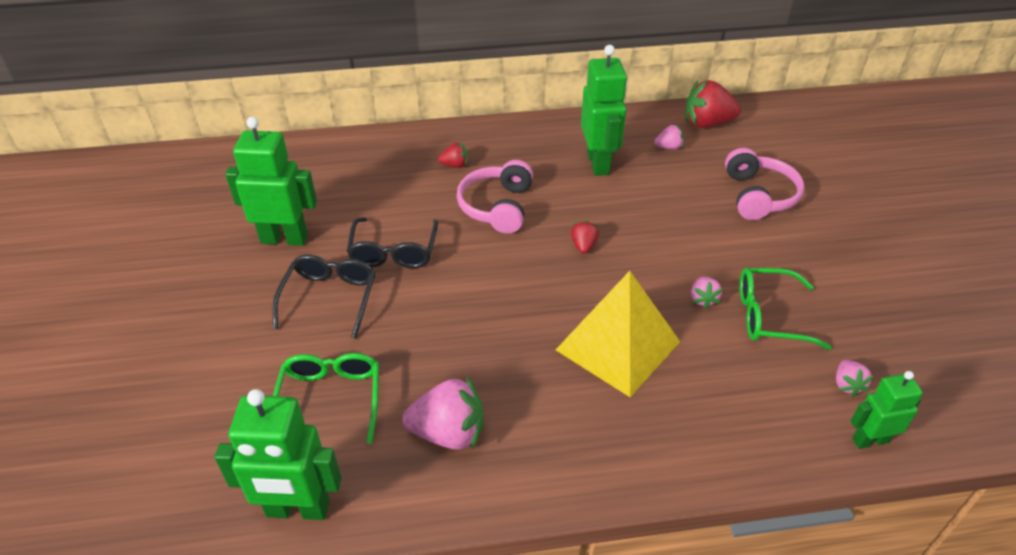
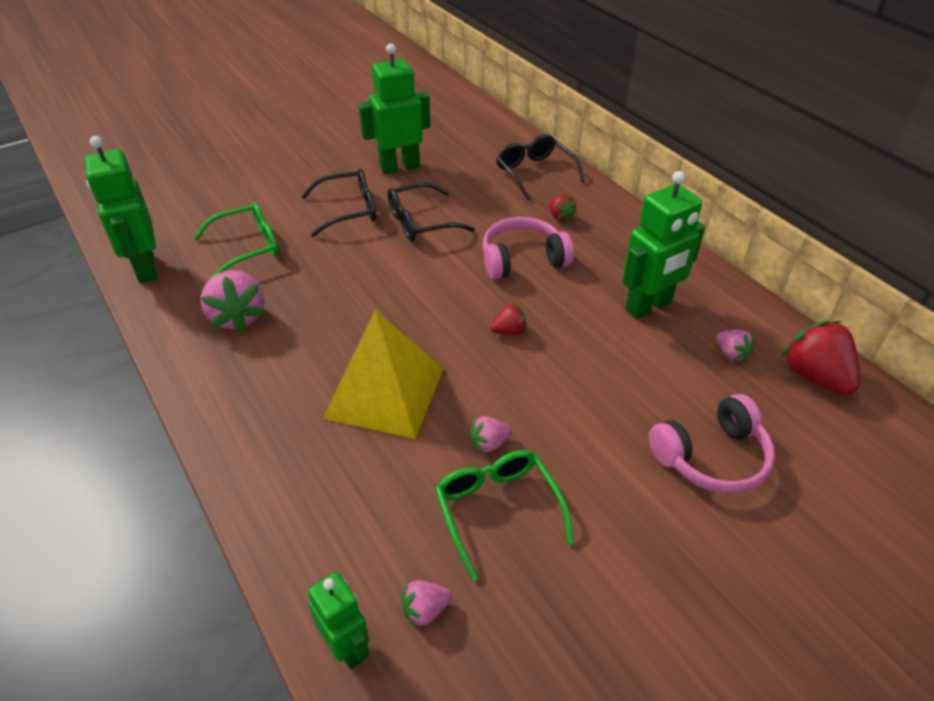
camera: 65 degrees right, 0 degrees up
green robot [226,117,317,246] -> green robot turned 90 degrees counterclockwise [358,43,430,174]
none -> black glasses [496,134,585,201]

